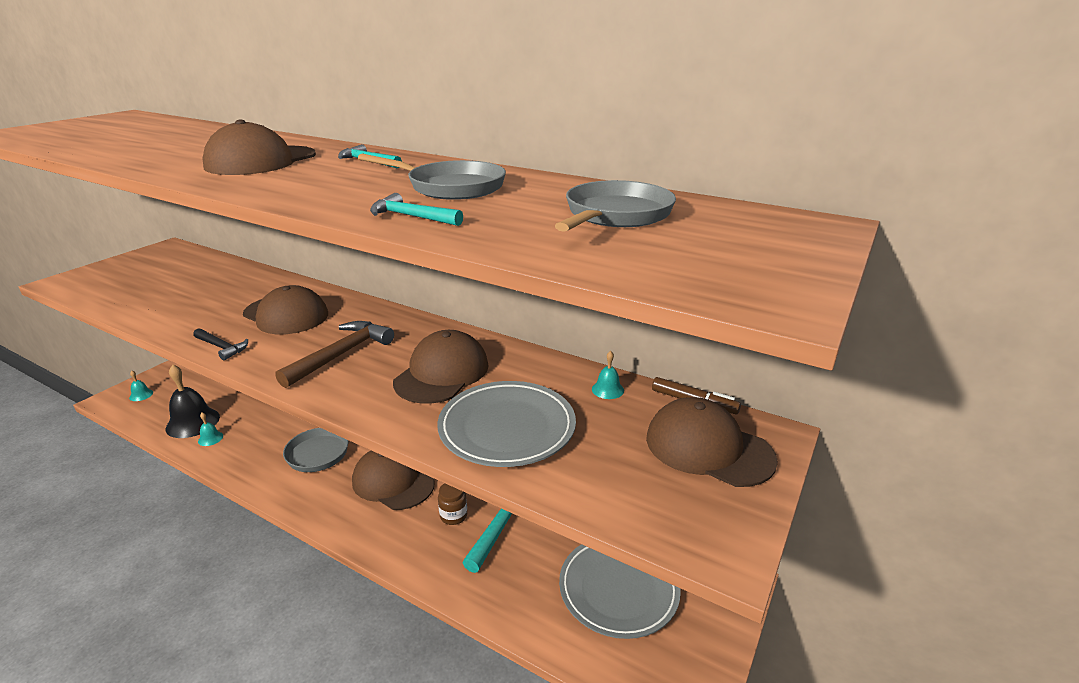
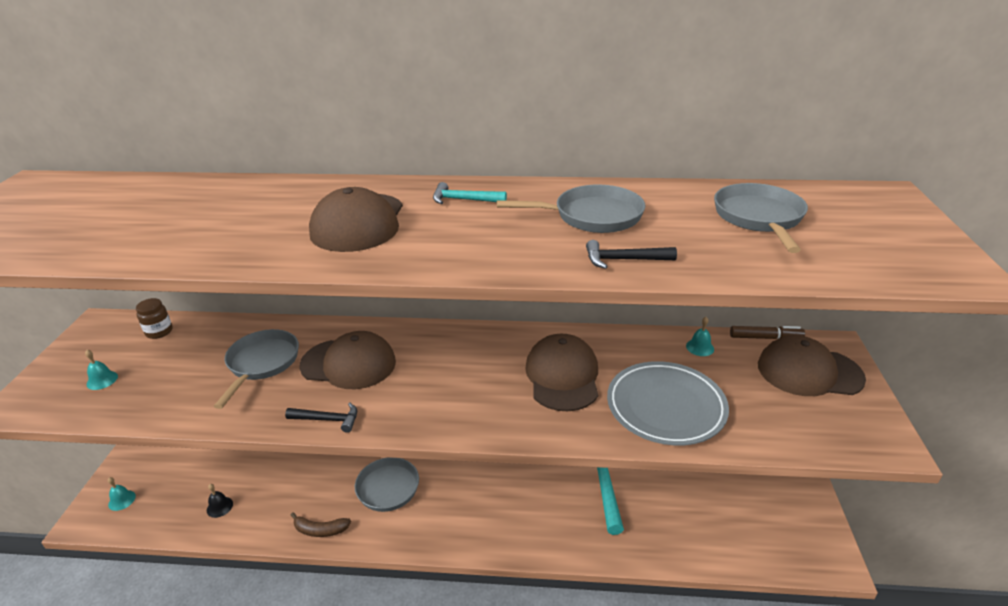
camera: 25 degrees left, 5 degrees up
black bell [166,364,220,438] -> black bell [207,484,233,518], size x0.46
turquoise bell [198,413,223,446] -> turquoise bell moved to [85,350,118,390]
brown hammer [275,321,394,388] -> none
brown cap [352,451,435,510] -> none
turquoise hammer [370,193,463,226] -> black hammer [586,240,677,269]
brown jar [438,483,467,525] -> brown jar moved to [136,298,173,339]
grey plate [559,544,681,639] -> none
none -> grey pan [214,329,299,409]
none -> brown banana [290,512,351,537]

